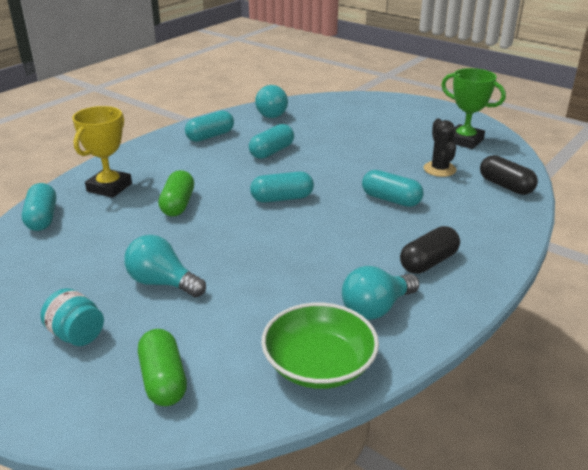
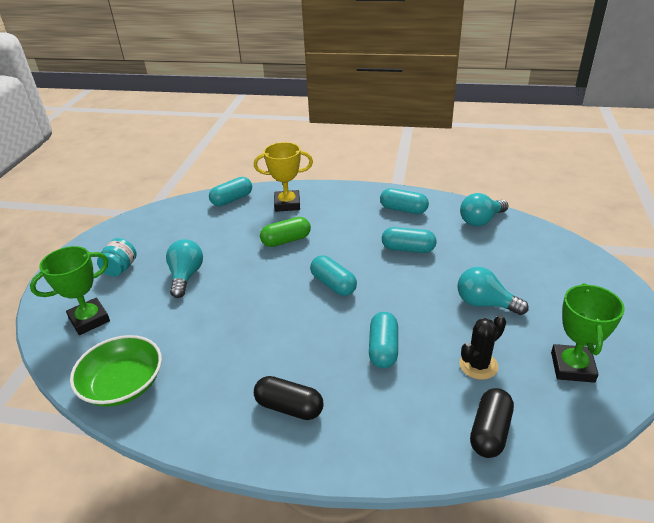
camera: 65 degrees right, 5 degrees up
green capsule [138,329,187,406] -> green trophy [30,246,110,335]
turquoise light bulb [342,266,420,320] -> turquoise light bulb moved to [458,267,529,315]

